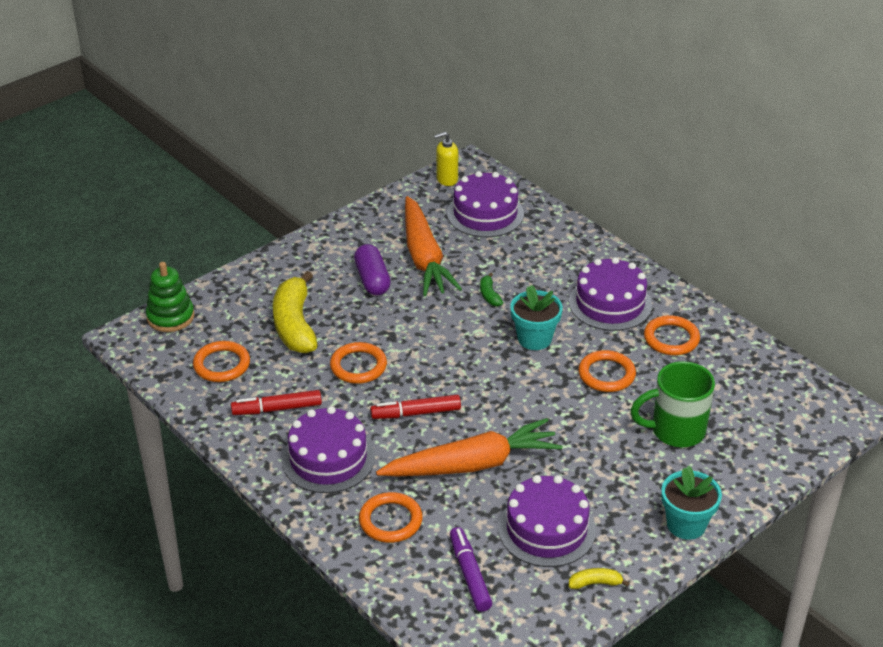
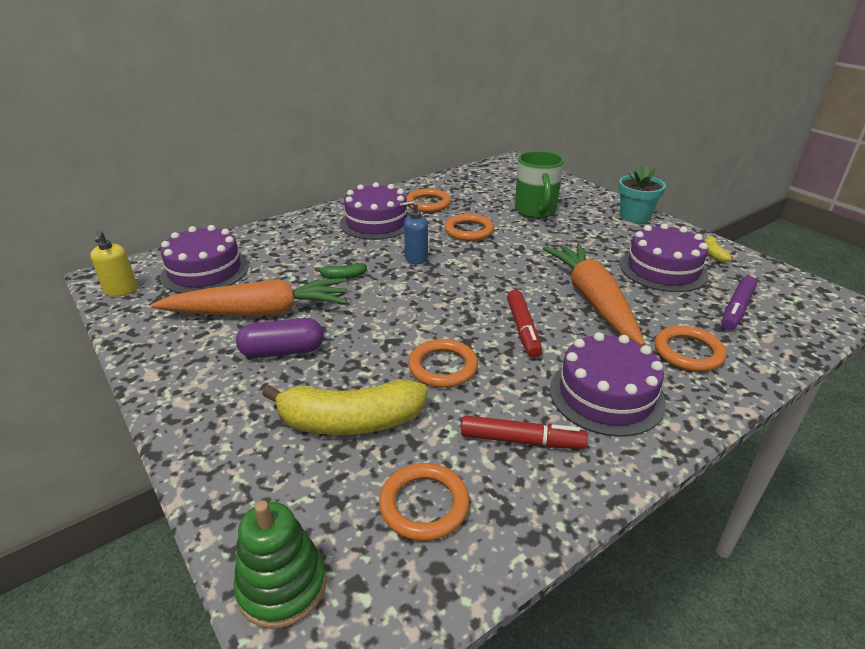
camera: 85 degrees left, 5 degrees down
red marker [231,390,322,415] -> red marker turned 75 degrees counterclockwise [461,415,587,449]
purple marker [450,527,492,612] -> purple marker turned 45 degrees counterclockwise [721,276,757,331]
turquoise flower pot [510,285,563,350] -> blue soap dispenser [400,201,428,265]

